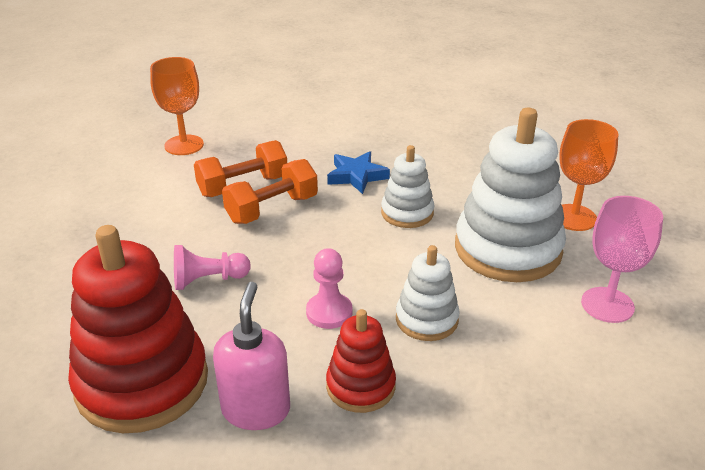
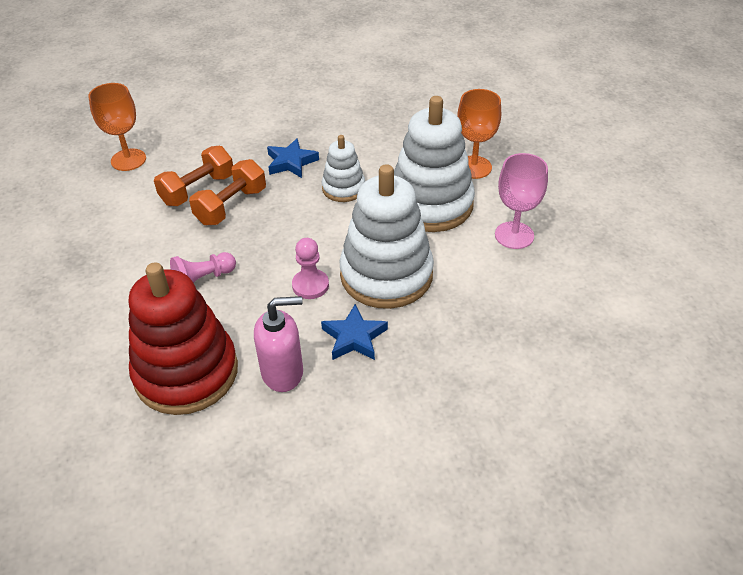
camera: 15 degrees left, 10 degrees up
pink soap dispenser [213,282,290,430] -> pink soap dispenser turned 90 degrees clockwise [254,296,303,392]
red stacking toy [326,309,396,413] -> blue star [321,304,388,360]
white stacking toy [396,245,460,341] -> white stacking toy [340,164,434,309], size x1.90

